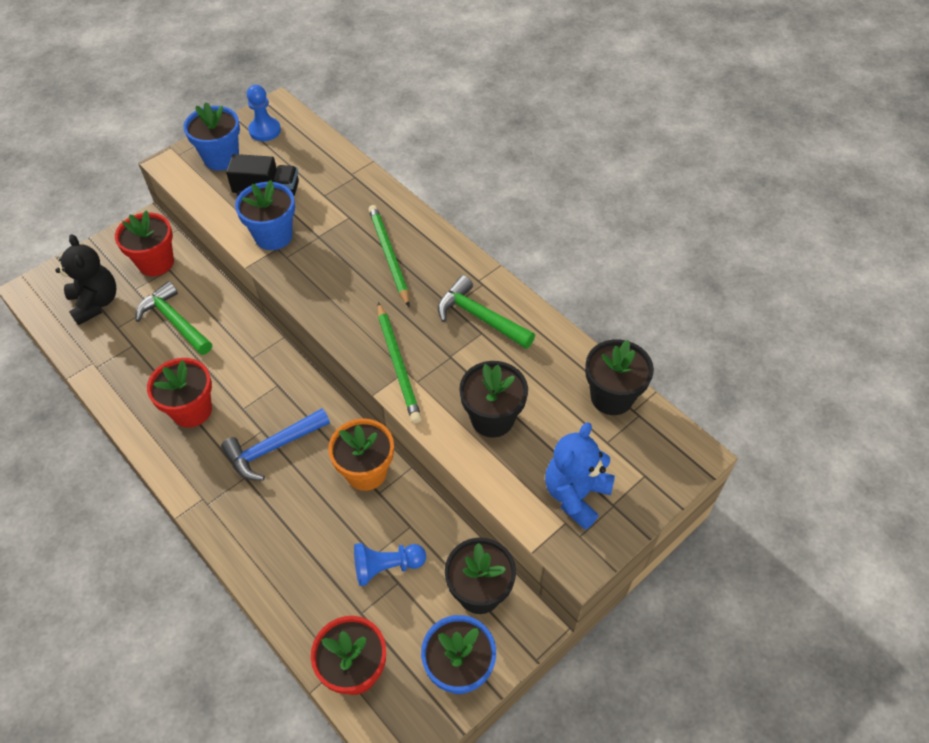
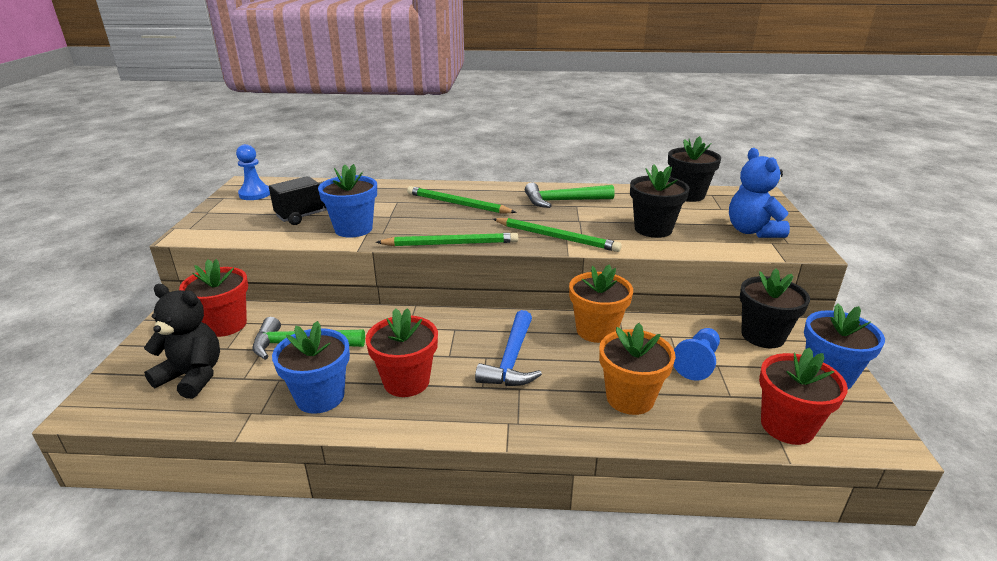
camera: 45 degrees left, 25 degrees down
blue flower pot [183,102,240,171] -> blue flower pot moved to [272,321,350,414]
none -> green pencil [376,233,518,246]
none -> orange flower pot [599,323,676,415]

